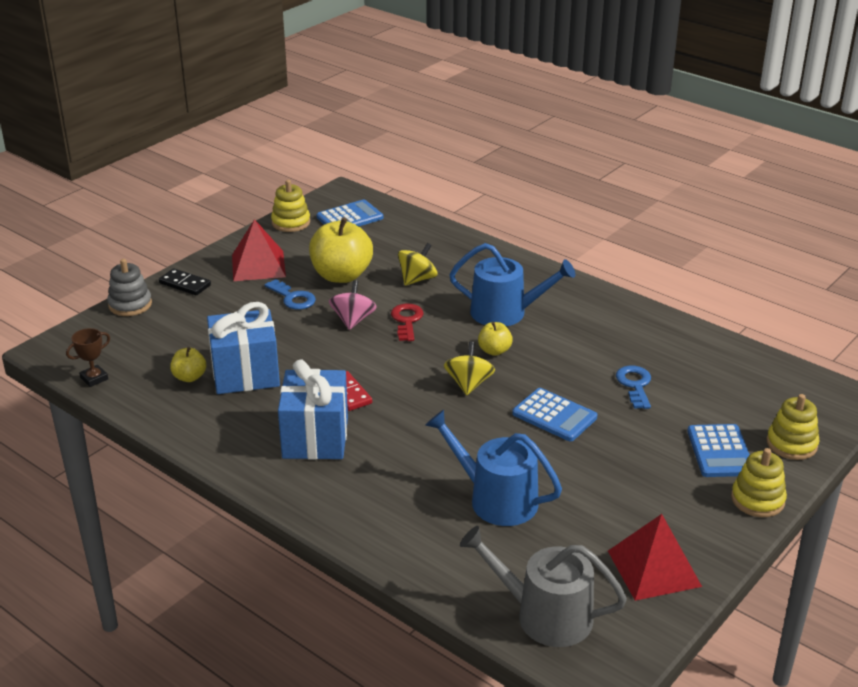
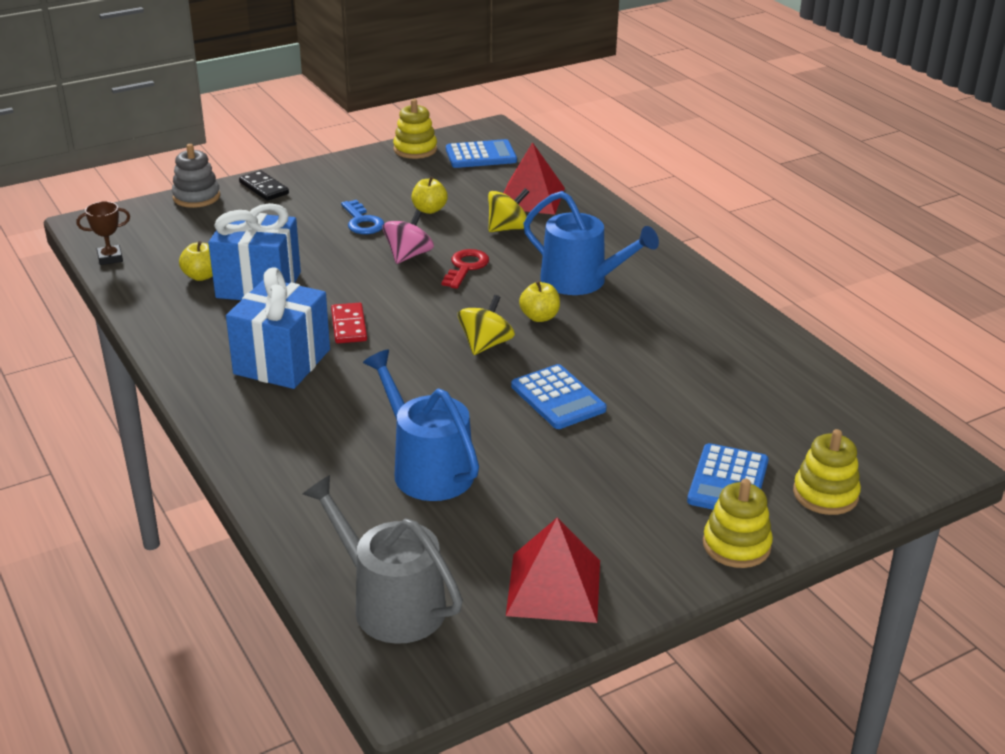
camera: 20 degrees right, 0 degrees up
red pyramid [232,219,286,281] -> red pyramid moved to [504,142,565,215]
yellow apple [309,217,373,283] -> yellow apple [411,176,448,214], size x0.49
blue key [616,366,651,409] -> none

